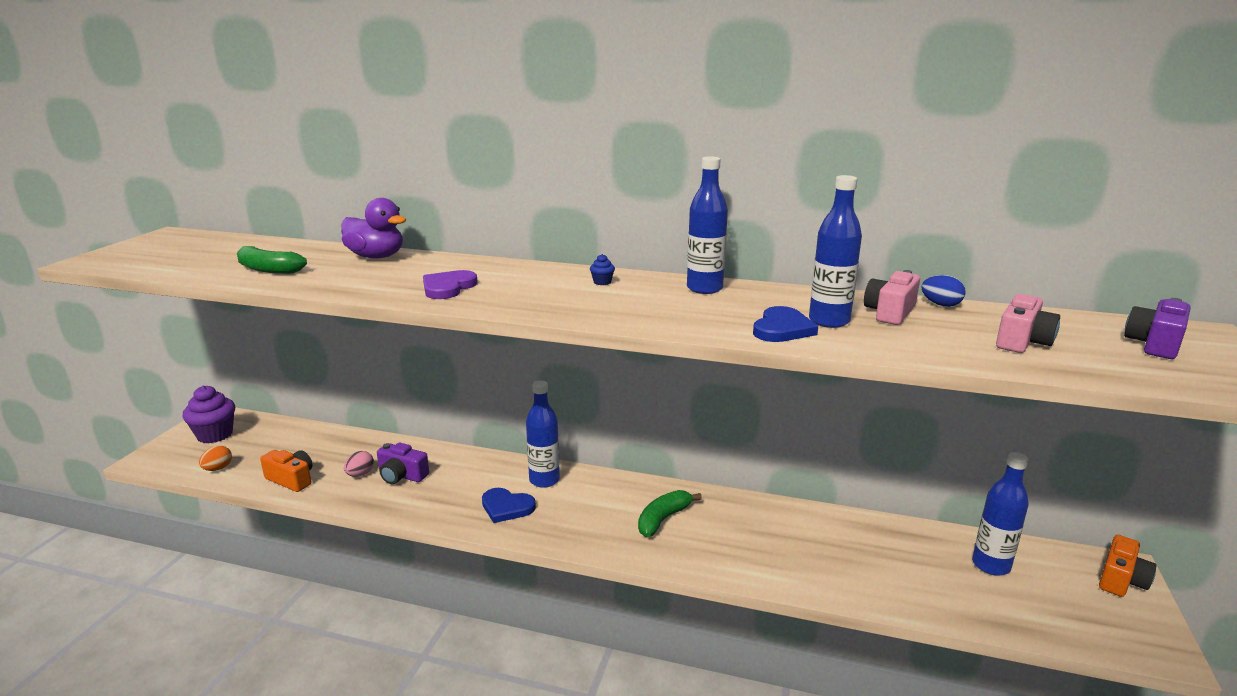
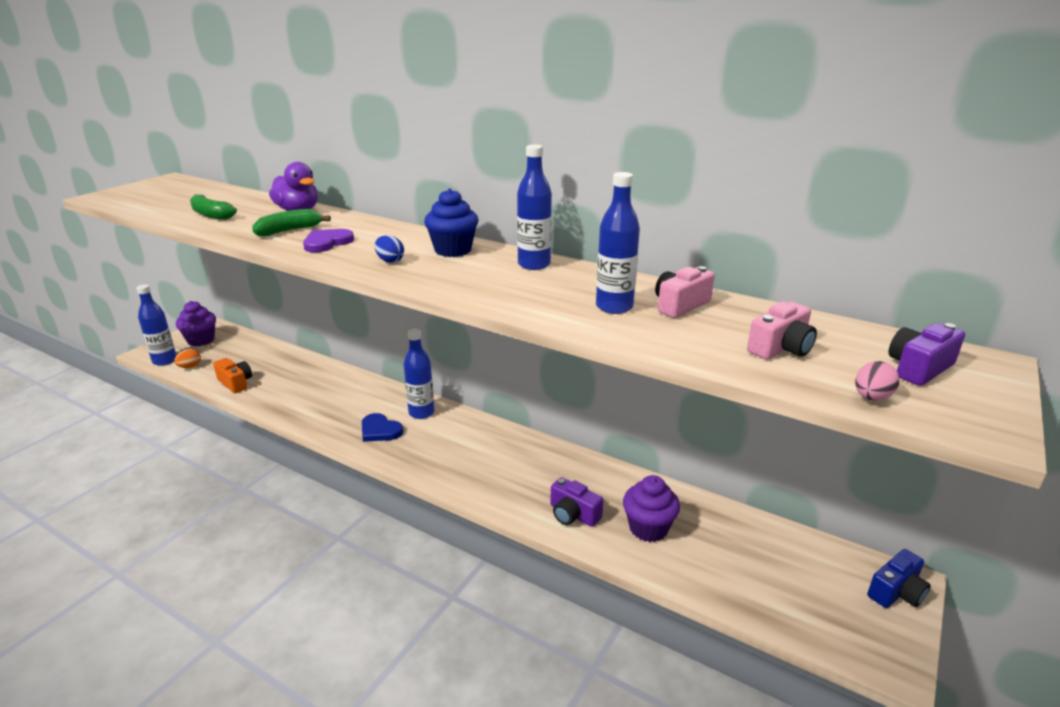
camera: 15 degrees right, 5 degrees up
pink egg [344,451,374,477] -> pink egg moved to [855,361,899,401]
purple camera [377,443,429,484] -> purple camera moved to [550,477,603,527]
blue cupcake [590,254,615,285] -> blue cupcake [424,188,478,257], size x2.41
green banana [638,490,702,537] -> green banana moved to [252,209,331,236]
blue heart [753,306,818,342] -> none
blue egg [921,275,966,307] -> blue egg moved to [375,235,404,263]
blue bottle [972,452,1029,576] -> blue bottle moved to [136,284,177,366]
orange camera [1099,535,1156,597] -> blue camera [867,549,931,608]
none -> purple cupcake [623,475,680,542]

